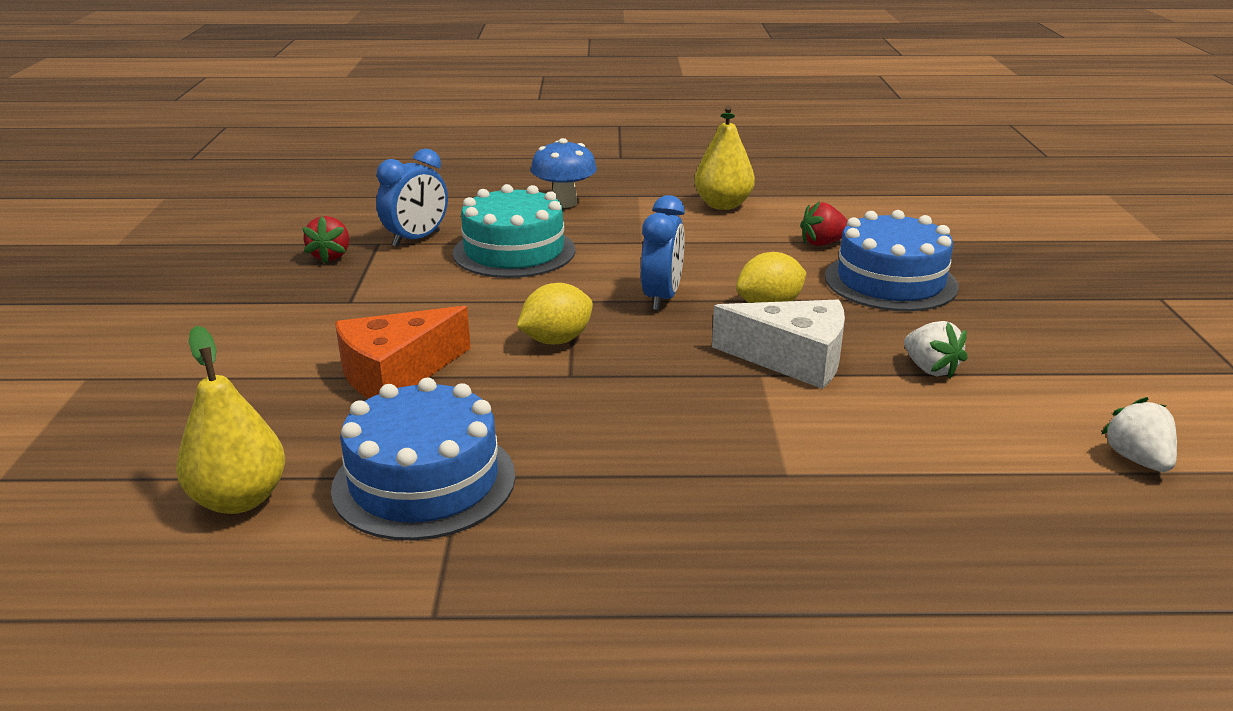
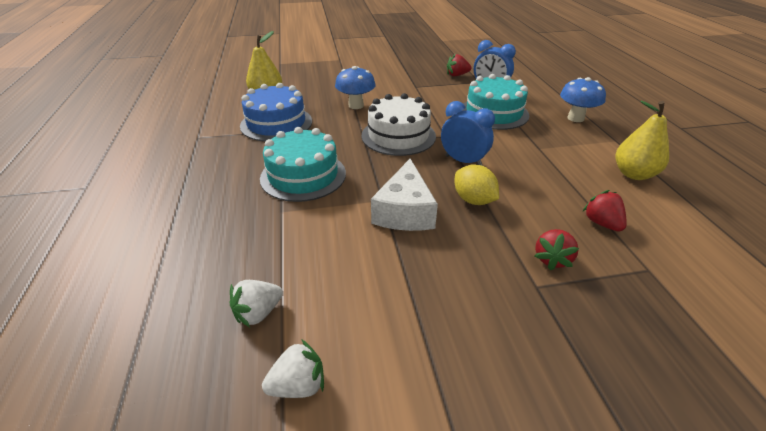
camera: 80 degrees right, 10 degrees up
orange cheese [335,306,471,399] -> blue mushroom [335,66,376,109]
yellow lemon [517,283,593,344] -> white cake [362,93,436,156]
blue clock [641,195,685,311] -> blue clock turned 150 degrees counterclockwise [441,101,495,165]
blue cake [825,210,959,311] -> red strawberry [535,229,579,270]
white strawberry [904,321,967,378] -> white strawberry moved to [229,280,283,327]
none -> turquoise cake [260,127,346,202]

